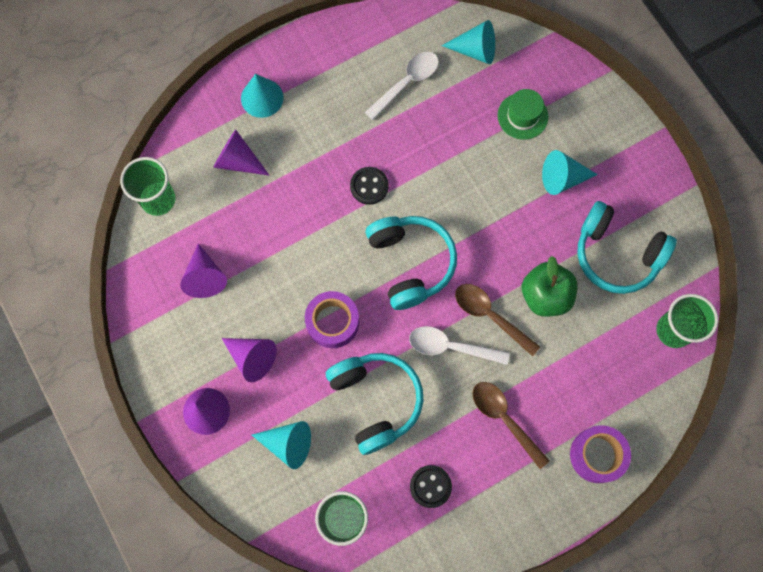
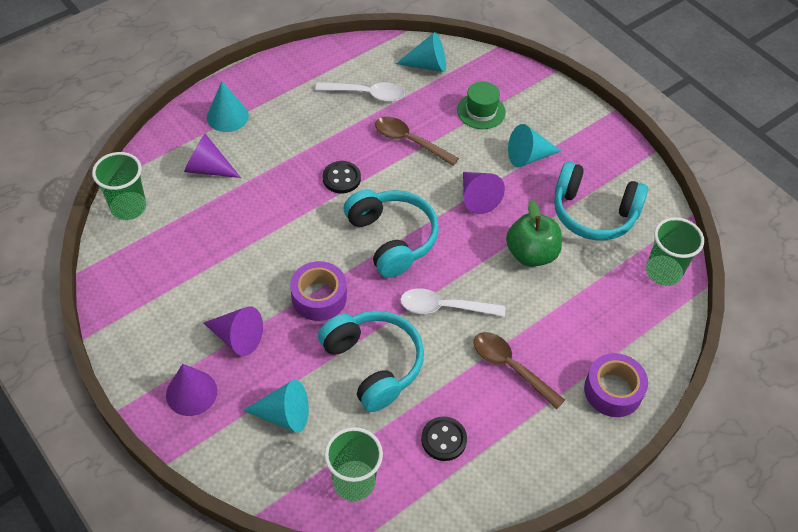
camera: 10 degrees left, 20 degrees down
purple cone [180,243,227,298] -> purple cone moved to [463,172,505,214]
white spoon [365,52,439,120] -> white spoon turned 60 degrees clockwise [315,82,405,102]
brown spoon [455,284,540,356] -> brown spoon moved to [375,117,459,166]

